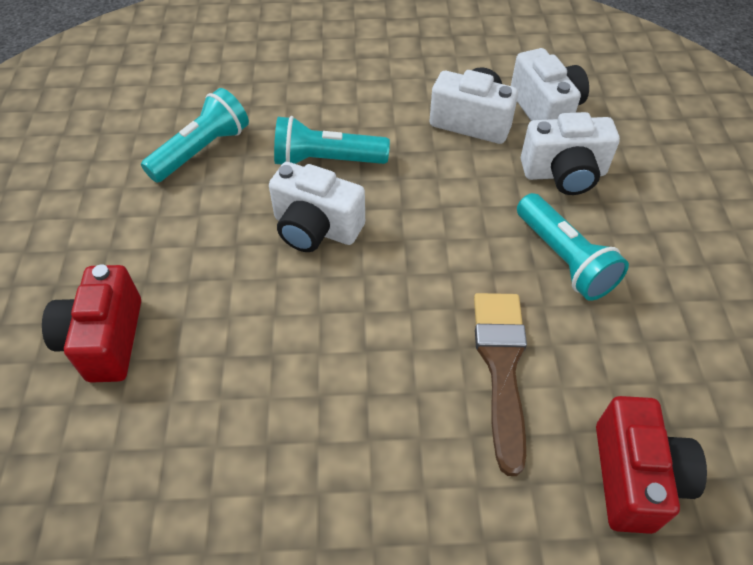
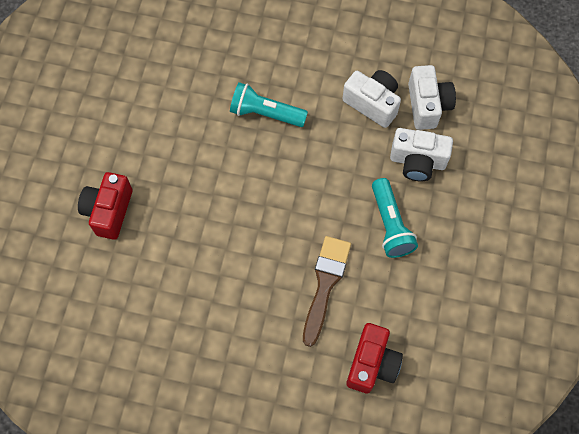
camera: 15 degrees right, 15 degrees up
turquoise flashlight [141,88,249,183] -> none
white camera [269,162,365,252] -> none

